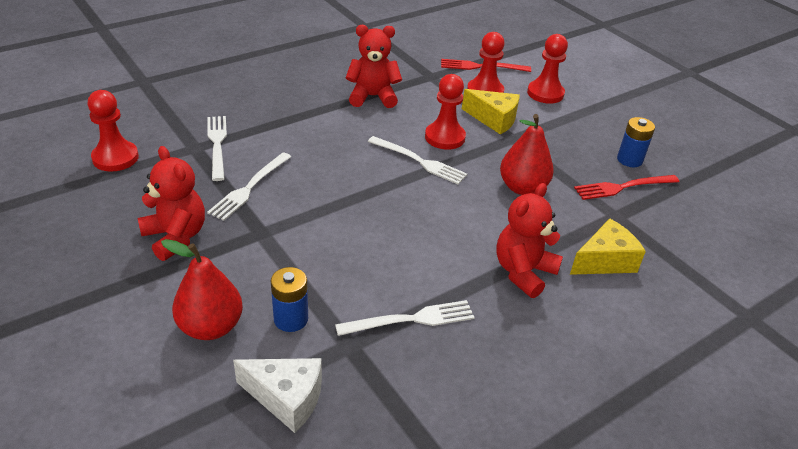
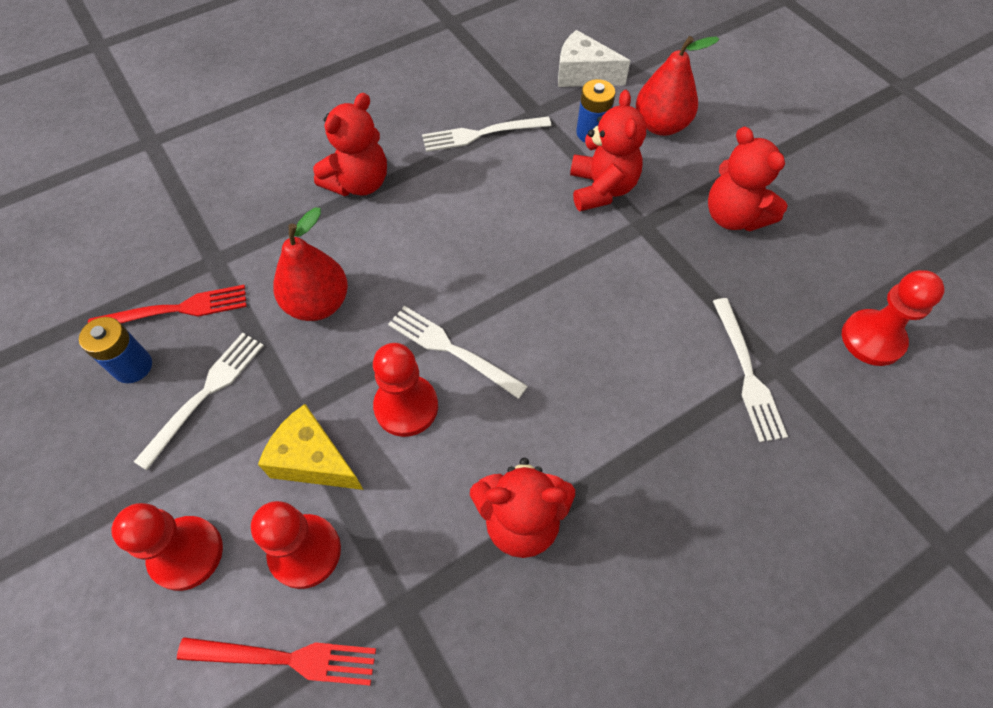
camera: 175 degrees left, 20 degrees up
white fork [207,152,291,221] -> white fork moved to [134,333,264,470]
yellow cheese [570,219,646,275] -> none
none -> red teddy bear [570,90,646,211]

